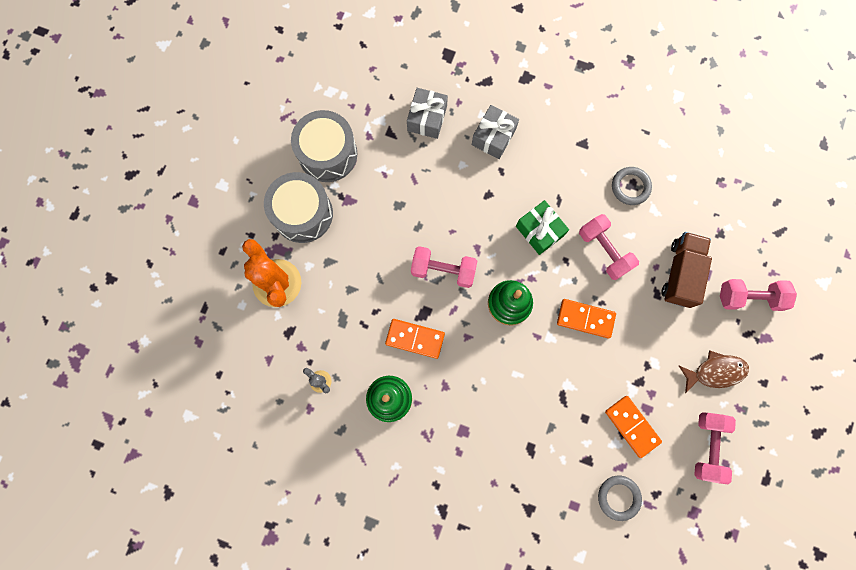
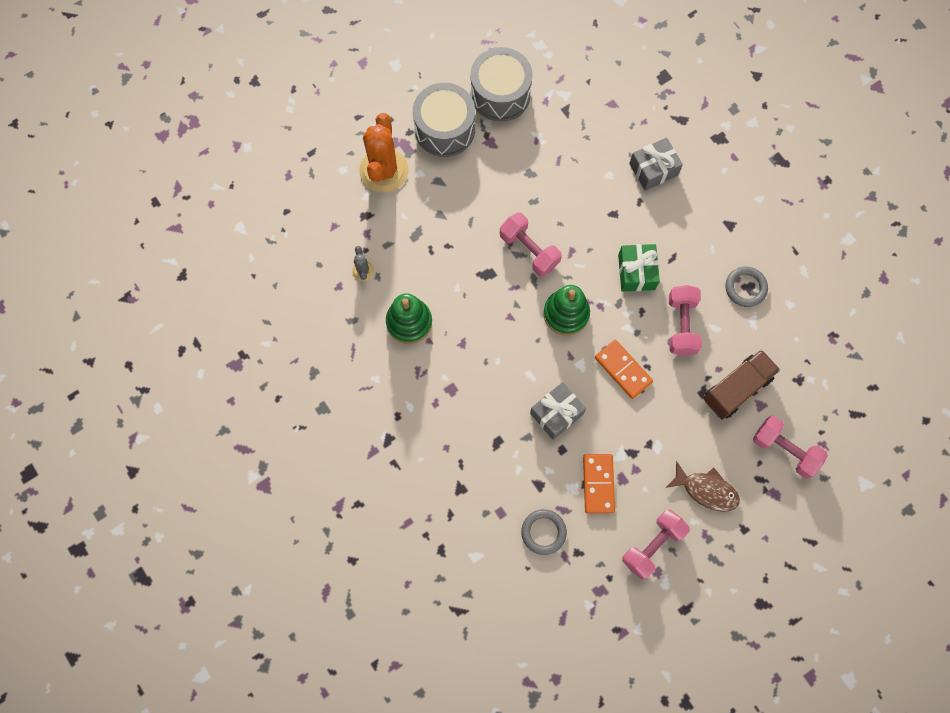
camera: 35 degrees right, 5 degrees down
orange domino [385,319,445,359] -> none
grey gift [407,88,448,139] -> grey gift moved to [530,382,586,440]

